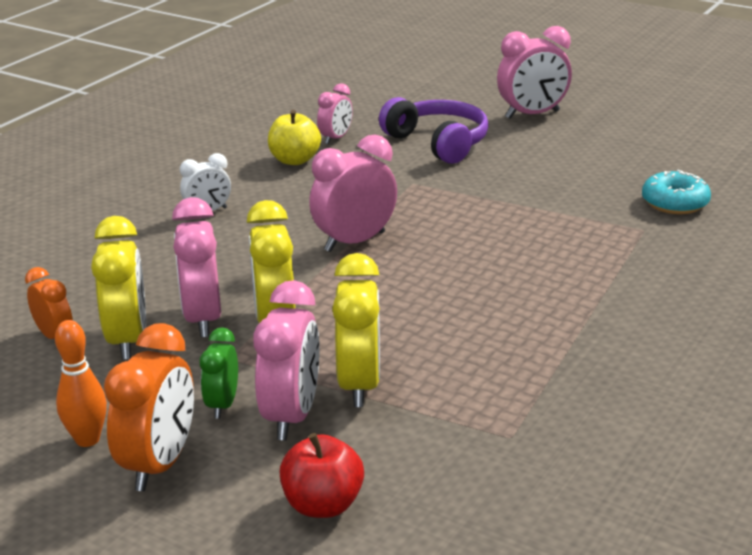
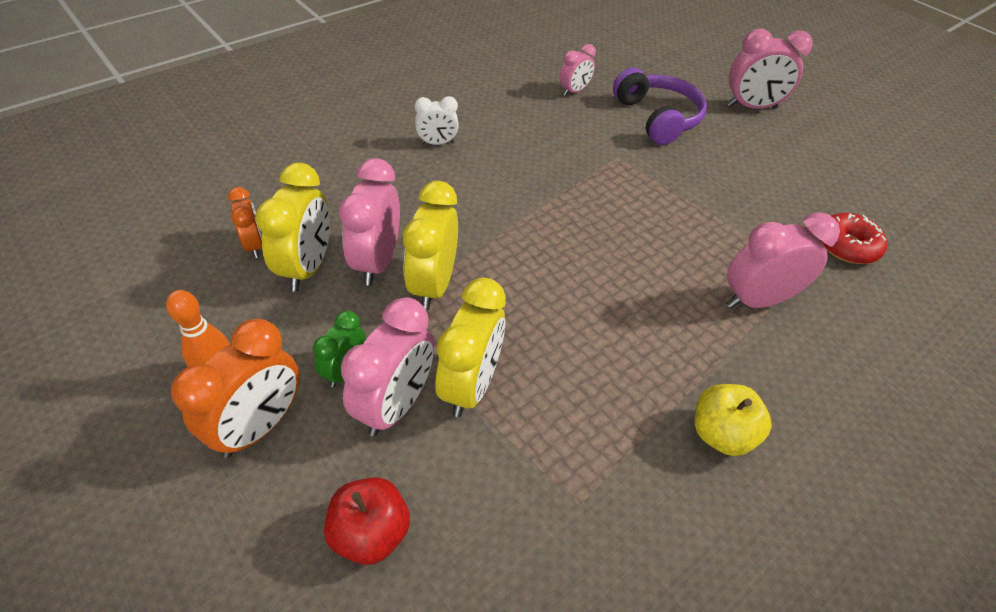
camera: 15 degrees right, 20 degrees up
yellow apple [268,110,321,165] -> yellow apple moved to [695,384,772,456]
pink clock [309,134,397,252] -> pink clock moved to [727,212,840,308]
turquoise donut [642,170,711,214] -> red donut [820,213,887,264]

